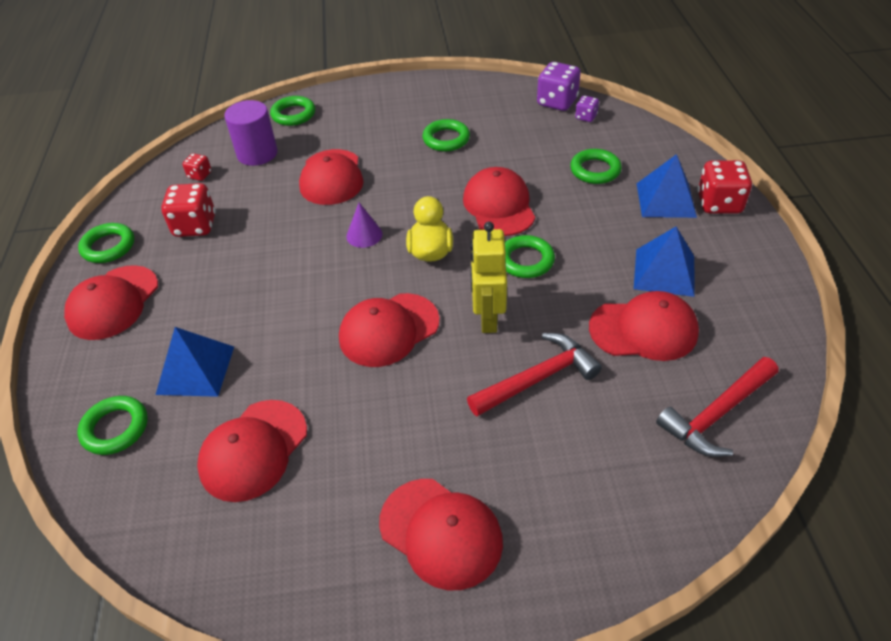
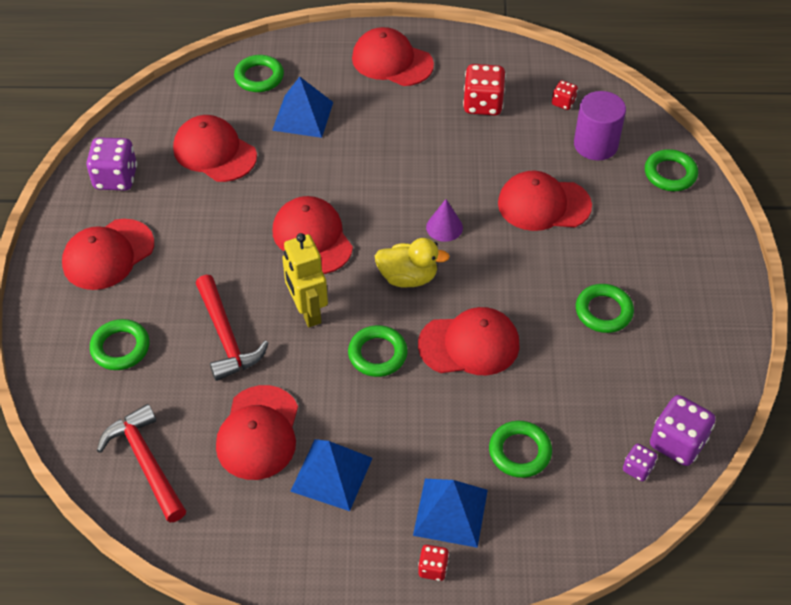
camera: 95 degrees right, 5 degrees up
green ring [78,223,134,263] -> green ring moved to [90,319,150,370]
yellow robot [470,222,507,333] -> yellow robot turned 120 degrees counterclockwise [282,233,328,327]
red dice [698,160,752,214] -> red dice [418,545,449,581], size x0.53
none -> purple dice [86,137,137,190]

